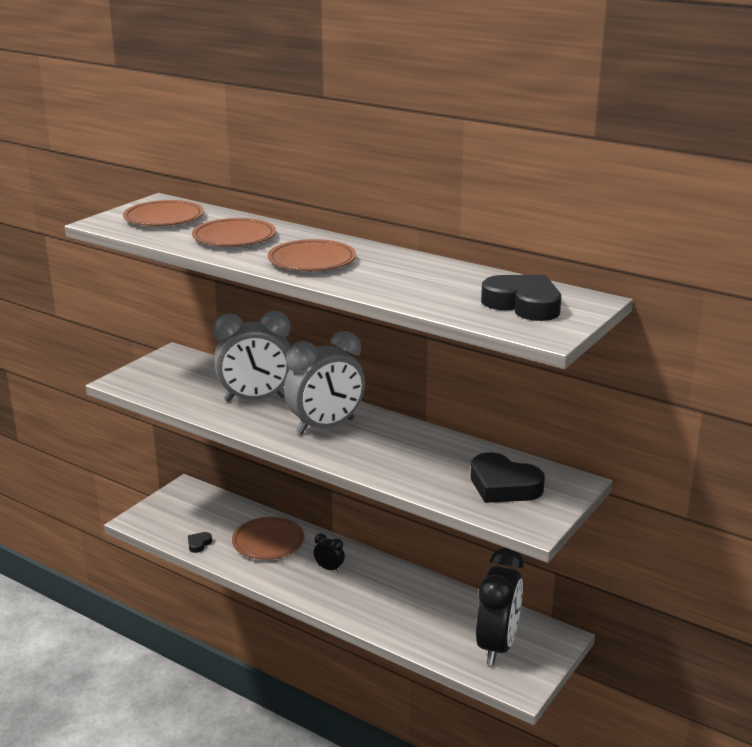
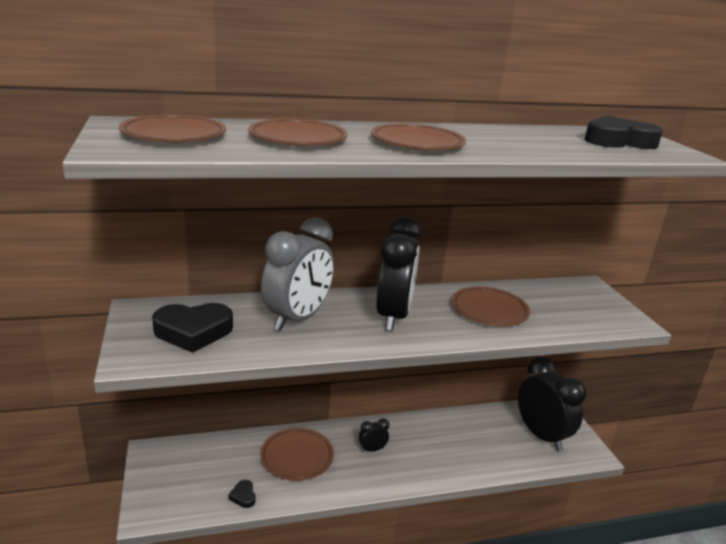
camera: 50 degrees left, 0 degrees up
grey clock [284,331,365,434] -> black clock [376,216,422,331]
black heart [471,452,545,503] -> black heart moved to [152,303,233,353]
none -> brown plate [452,286,530,326]

